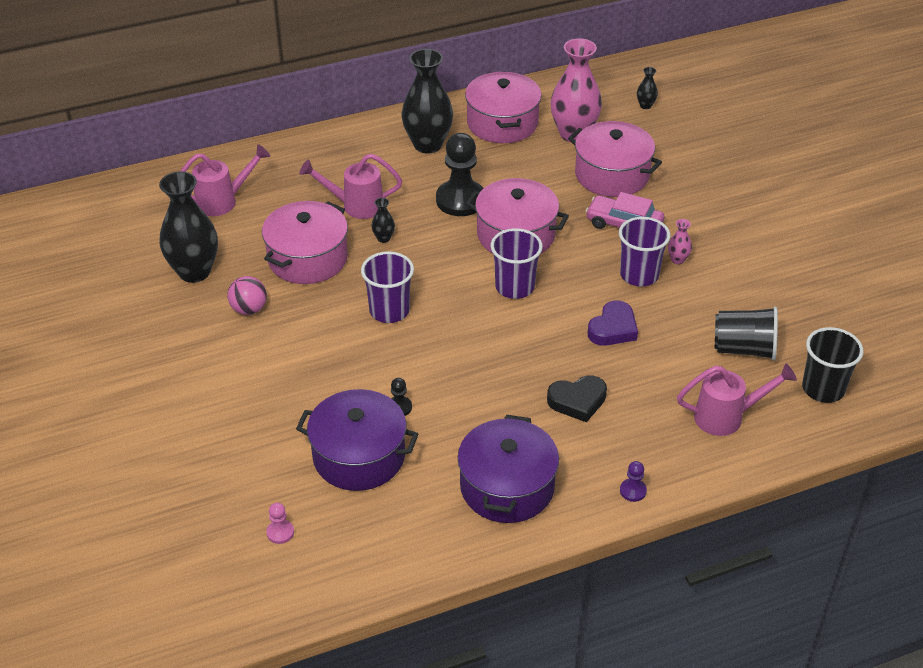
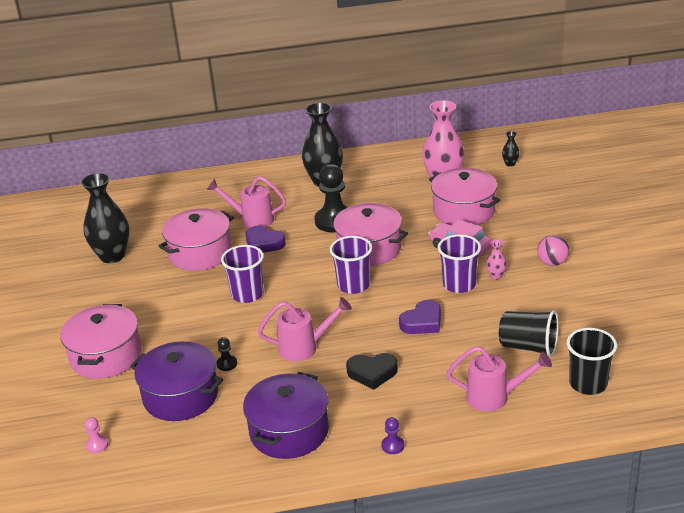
camera: 15 degrees right, 10 degrees down
pink watering can [181,144,270,216] -> pink watering can moved to [257,297,352,361]
pink ball [227,276,267,315] -> pink ball moved to [537,235,569,266]
black vase [371,198,395,243] -> purple heart [246,226,286,253]
pink pot [465,71,542,143] -> pink pot moved to [61,304,142,379]

